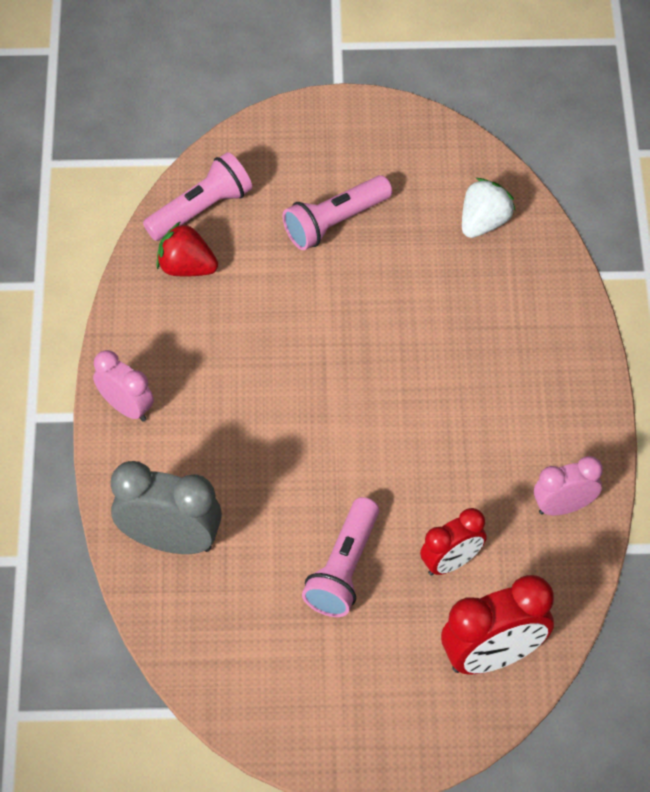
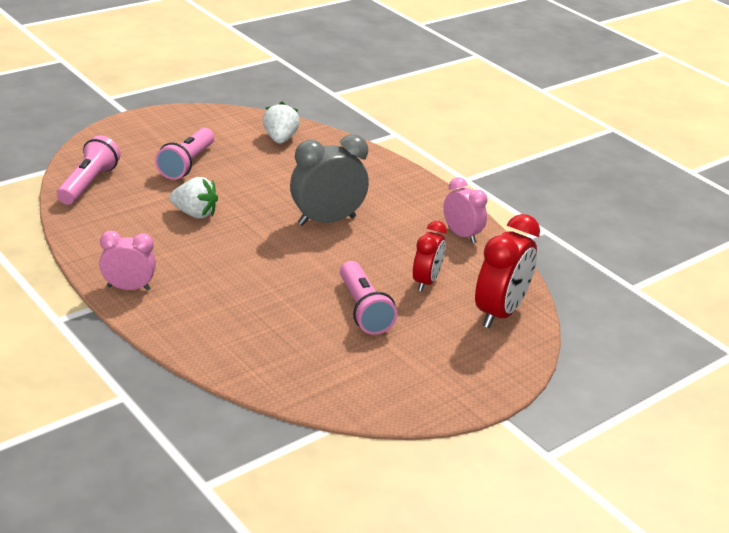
camera: 40 degrees left, 25 degrees down
grey clock [111,461,222,554] -> grey clock moved to [290,135,369,226]
red strawberry [156,221,218,276] -> none
pink clock [534,456,603,515] -> pink clock turned 105 degrees clockwise [443,177,487,243]
none -> white strawberry [169,177,218,218]

